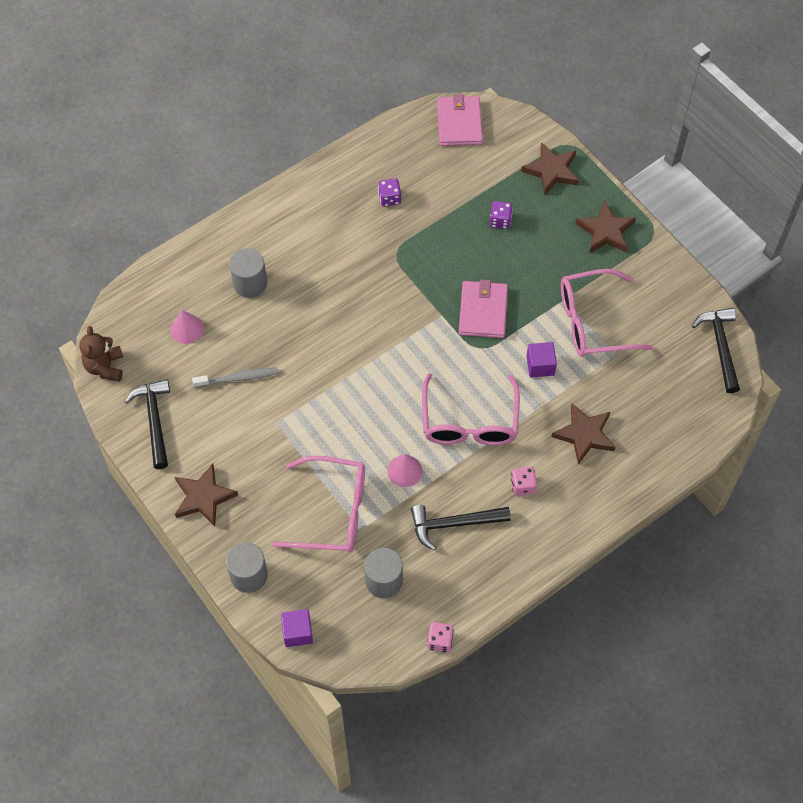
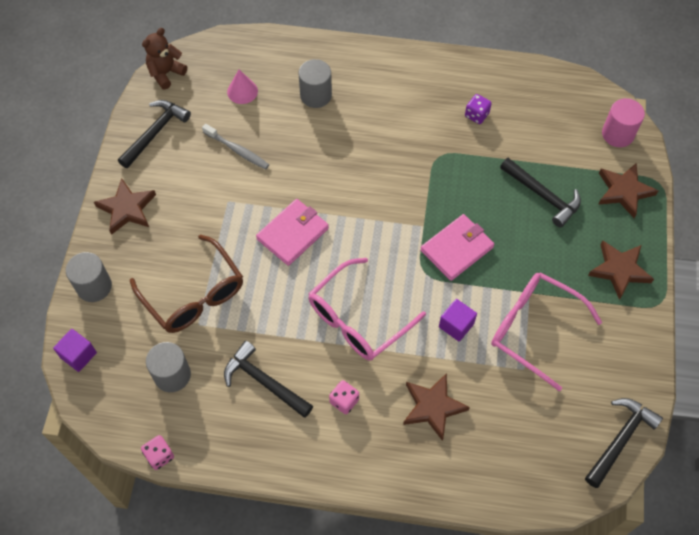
camera: 45 degrees right, 0 degrees up
pink glasses [272,456,365,553] -> brown glasses [130,234,243,333]
pink cone [387,454,423,487] -> none
pink wallet [437,94,483,146] -> pink wallet moved to [256,199,329,266]
purple dice [490,201,513,229] -> black hammer [500,158,581,228]
none -> pink cylinder [602,98,645,147]

